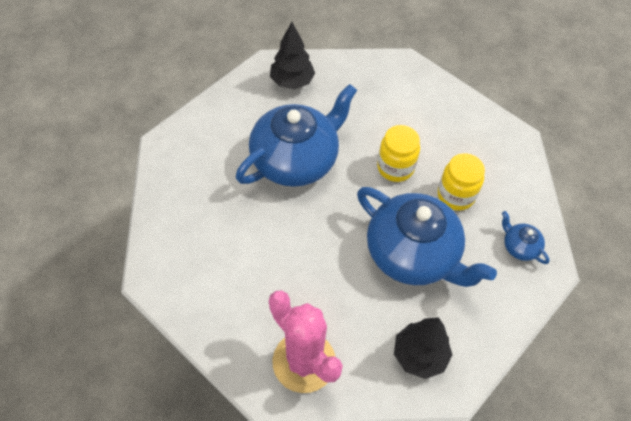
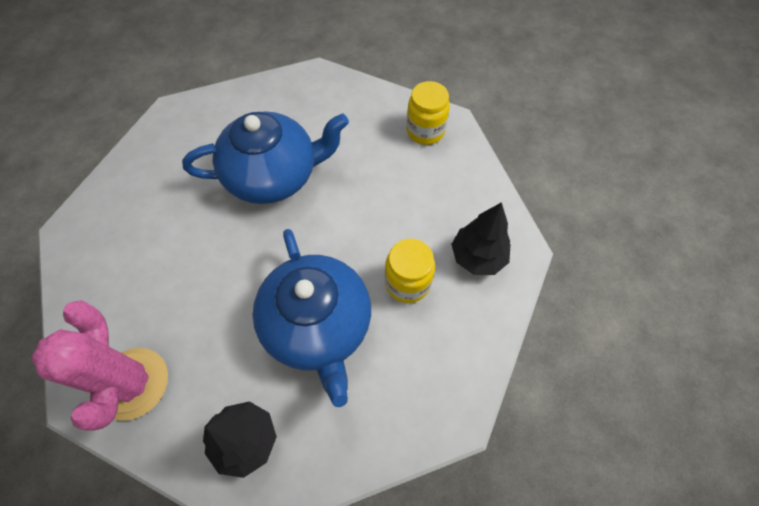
camera: 30 degrees right, 5 degrees up
black tree [270,22,315,89] -> black tree moved to [451,202,511,275]
yellow jar [377,125,420,182] -> yellow jar moved to [406,81,450,145]
blue teapot [502,211,549,264] -> none

